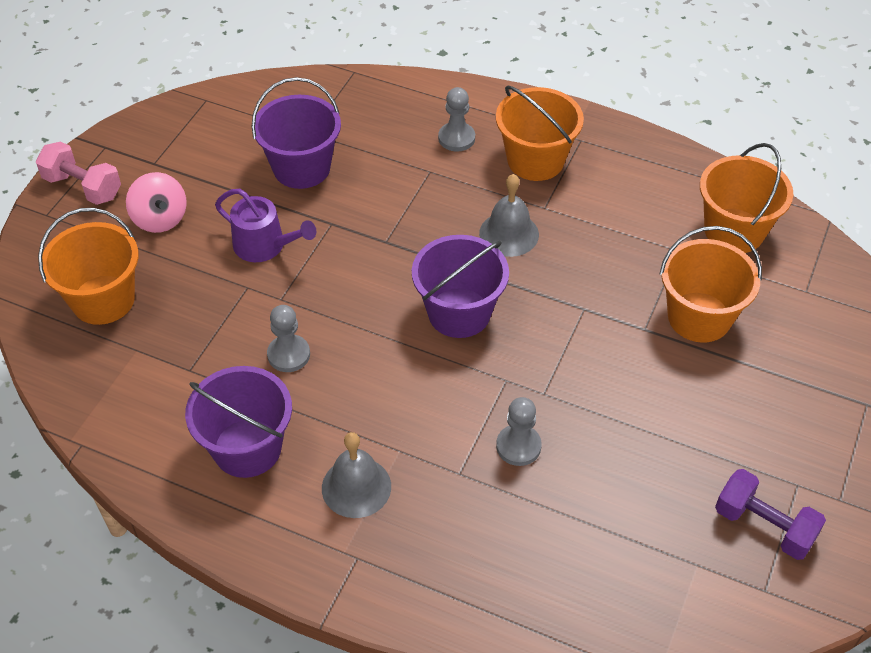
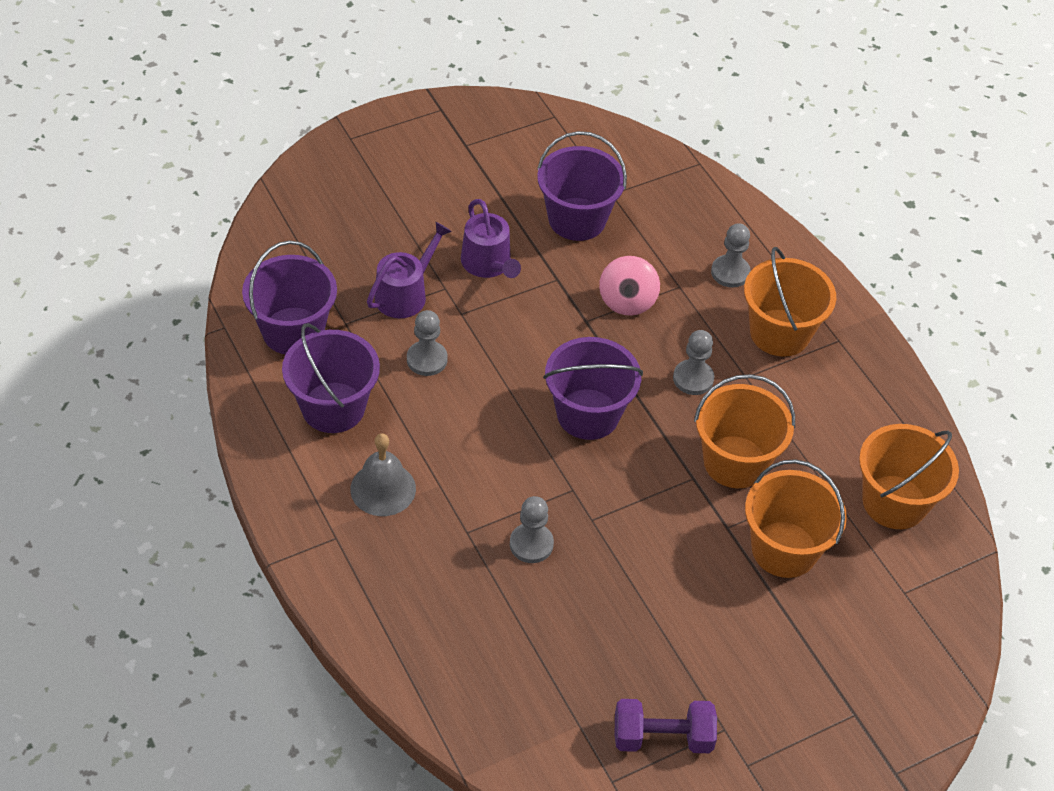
camera: 35 degrees right, 0 degrees up
pink dumbbell [36,141,121,205] -> none
orange bucket [38,208,139,325] -> orange bucket moved to [694,374,795,488]
pink spinning top [126,172,187,233] -> pink spinning top moved to [599,256,660,316]
grey bell [479,174,539,257] -> grey pawn [673,330,714,395]
purple dumbbell [715,469,826,560] -> purple dumbbell turned 75 degrees counterclockwise [615,699,717,753]
none -> purple bucket [242,241,337,354]
none -> purple watering can [367,222,452,318]

